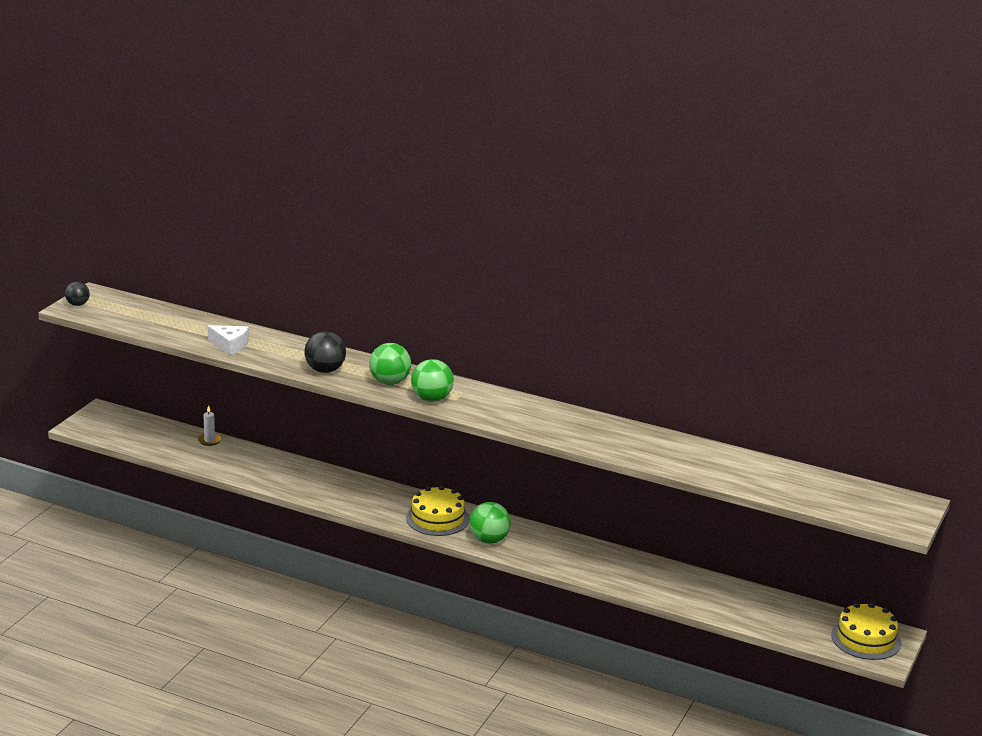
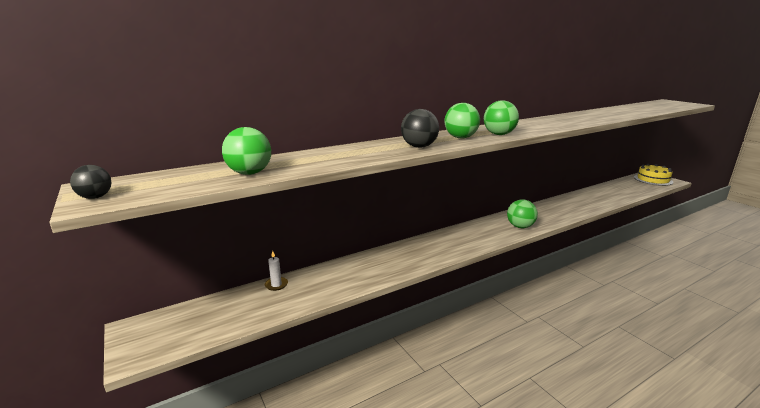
camera: 55 degrees left, 5 degrees down
white cheese [208,325,249,355] -> none
yellow cake [406,485,470,536] -> none
none -> green ball [222,127,271,175]

